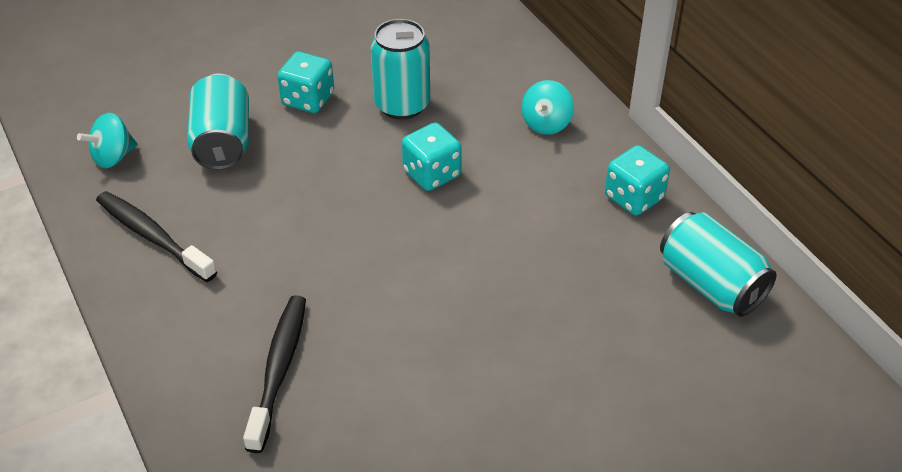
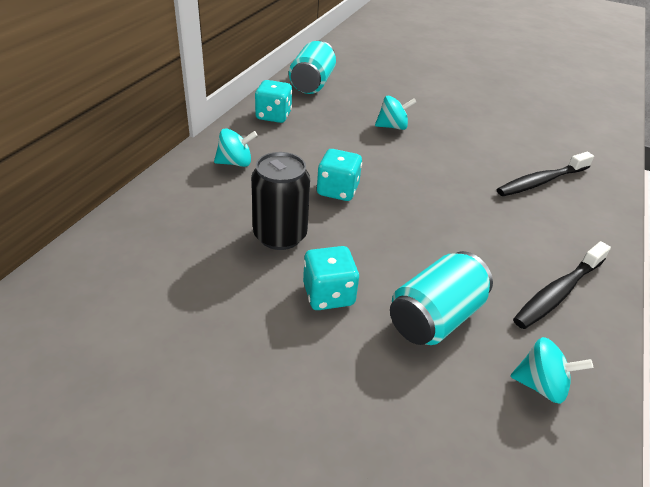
camera: 130 degrees left, 5 degrees down
black toothbrush [96,191,217,282] -> black toothbrush turned 45 degrees clockwise [513,241,611,329]
turquoise can [370,19,430,120] -> black can [251,152,310,250]
none -> turquoise spinning top [375,96,416,130]

